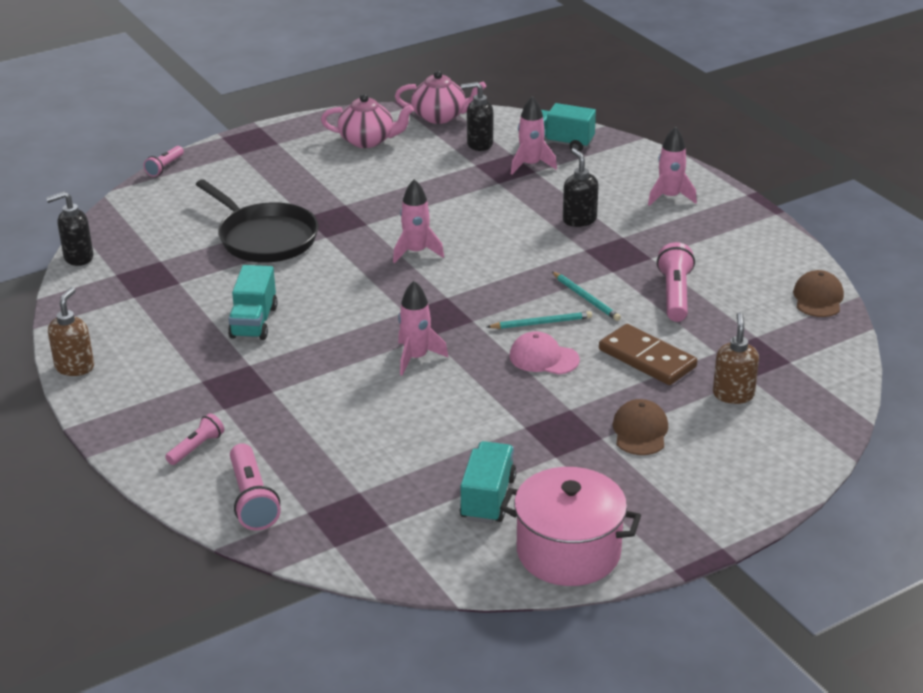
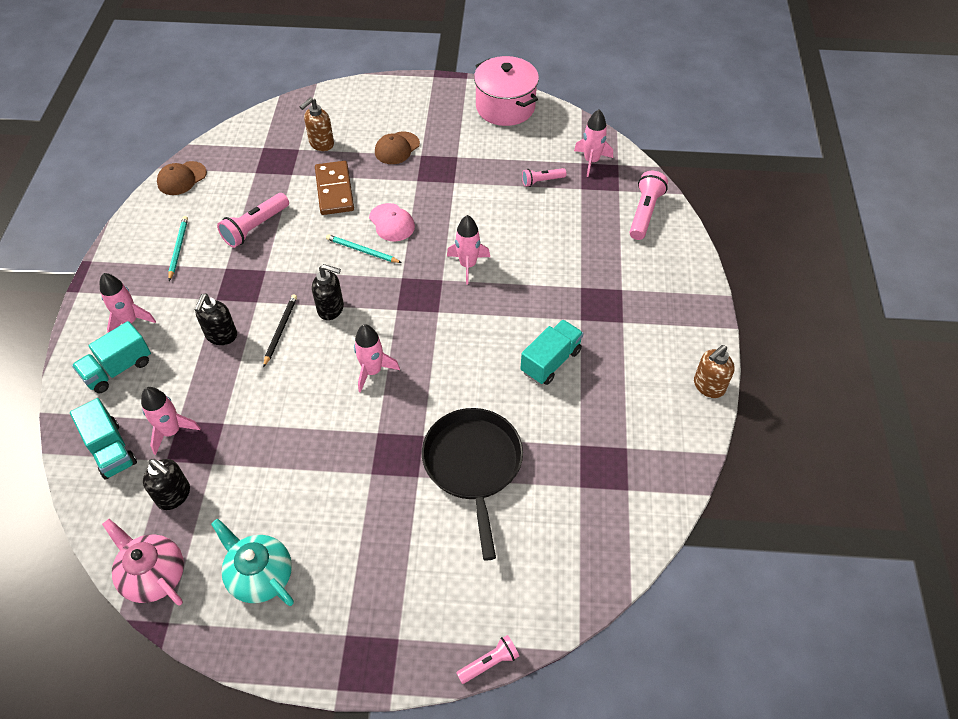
camera: 145 degrees left, 20 degrees up
black soap dispenser [46,191,94,266] -> black soap dispenser moved to [312,264,344,320]
pink flashlight [165,413,224,465] -> pink flashlight moved to [522,168,566,187]
pink teapot [321,94,414,148] -> turquoise teapot [211,519,294,606]
turquoise truck [460,441,516,524] -> turquoise truck moved to [72,321,151,393]
turquoise pencil [552,272,621,321] -> turquoise pencil moved to [168,216,188,281]
none -> black pencil [263,294,297,368]
none -> pink rocket [574,109,613,177]

